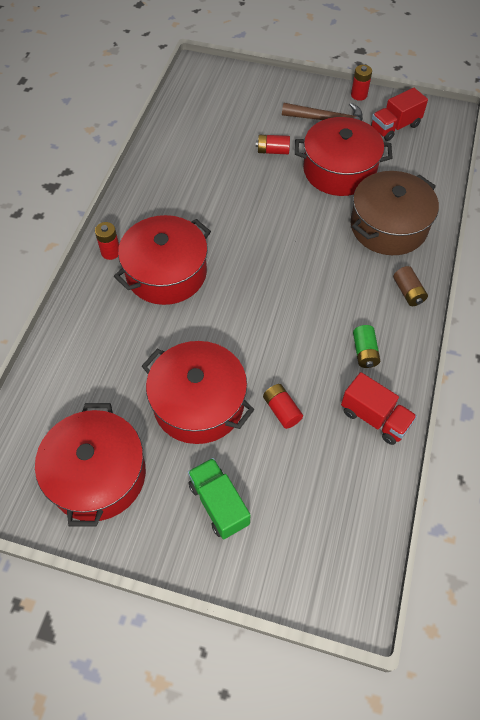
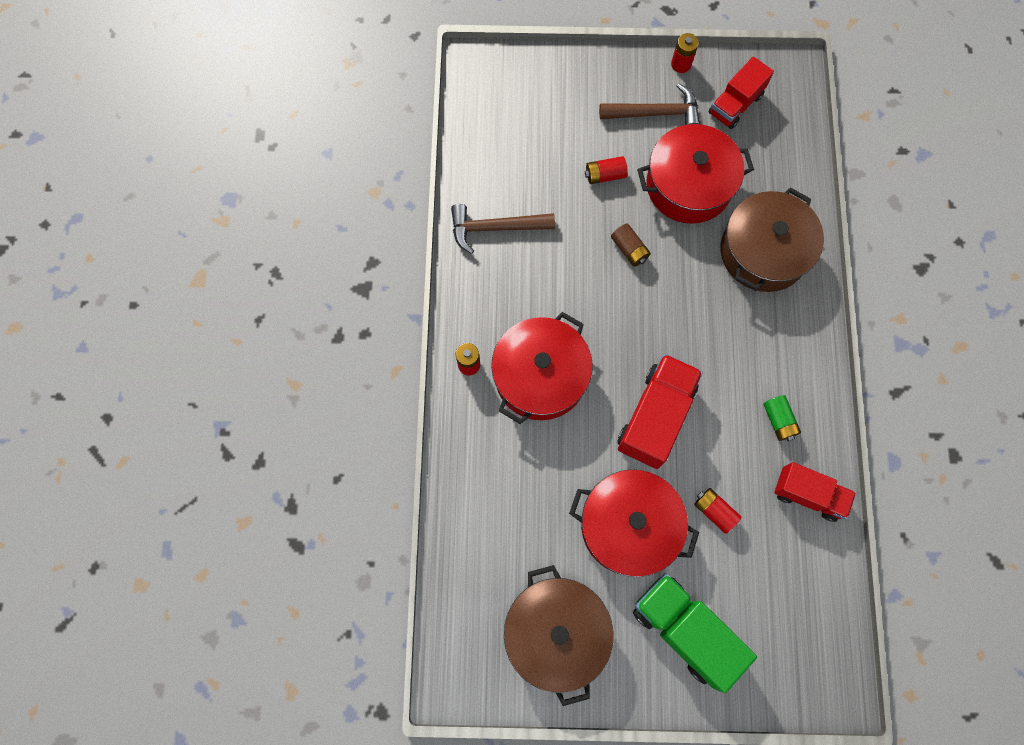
camera: 15 degrees left, 15 degrees up
red pot [35,403,146,527] -> brown pot [504,565,613,706]
green truck [188,458,250,539] -> green truck [633,573,757,693], size x1.51
brown battery [393,266,428,306] -> brown battery moved to [611,224,651,267]
none -> brown hammer [451,204,555,254]
none -> red truck [617,354,703,469]

